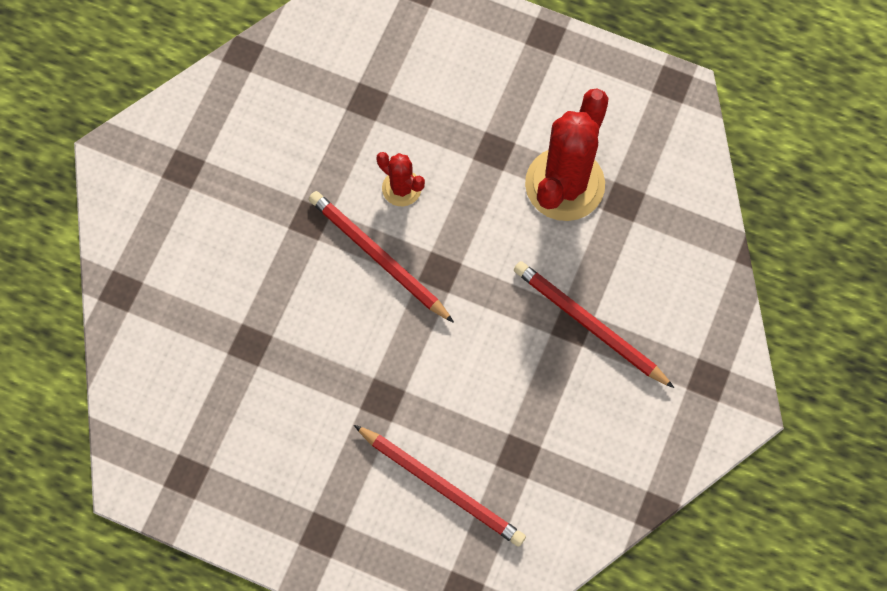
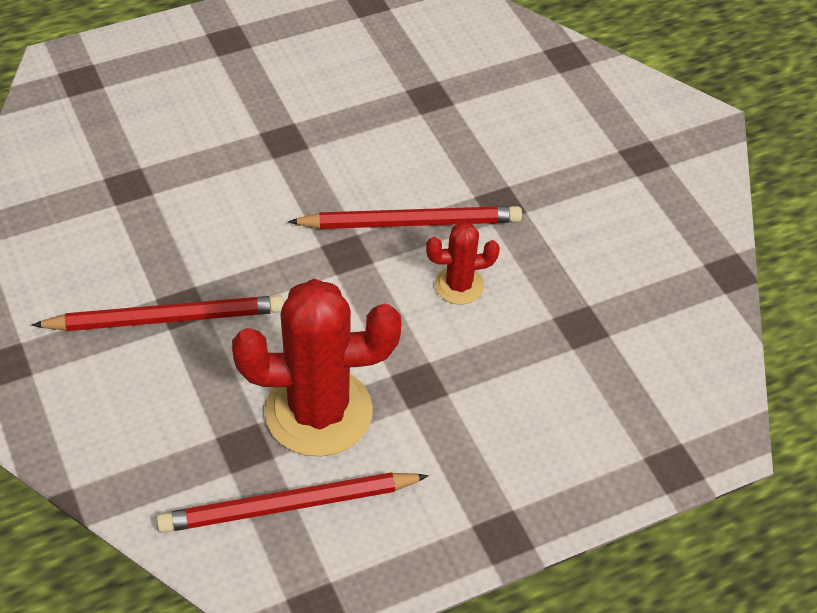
camera: 130 degrees right, 20 degrees down
red pencil [354,425,526,547] -> red pencil moved to [156,472,429,533]
red cactus [525,88,609,221] -> red cactus turned 75 degrees counterclockwise [232,279,401,457]

